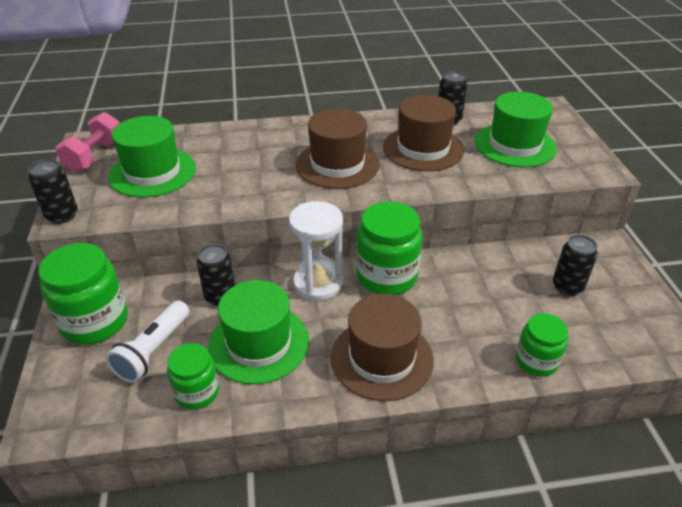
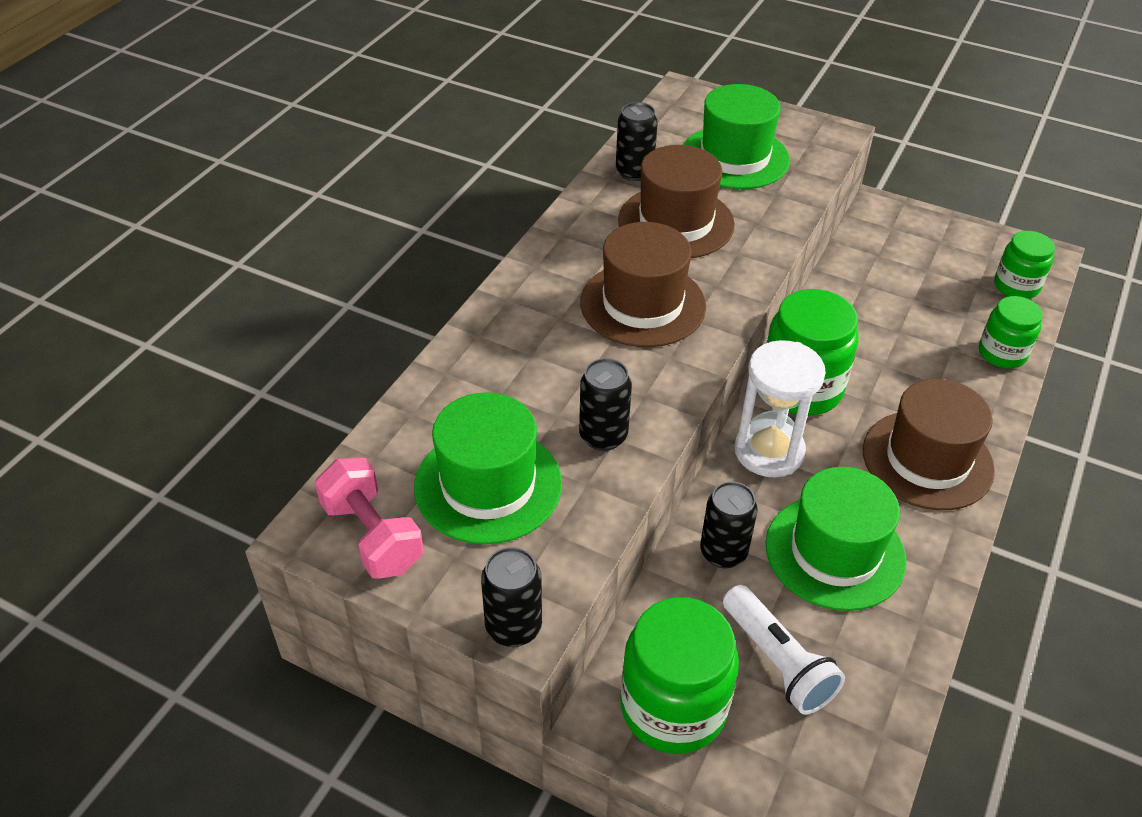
camera: 55 degrees left, 5 degrees up
green jar [167,343,219,410] -> green jar moved to [994,231,1055,299]
black can [553,235,598,296] -> black can moved to [579,358,632,451]

